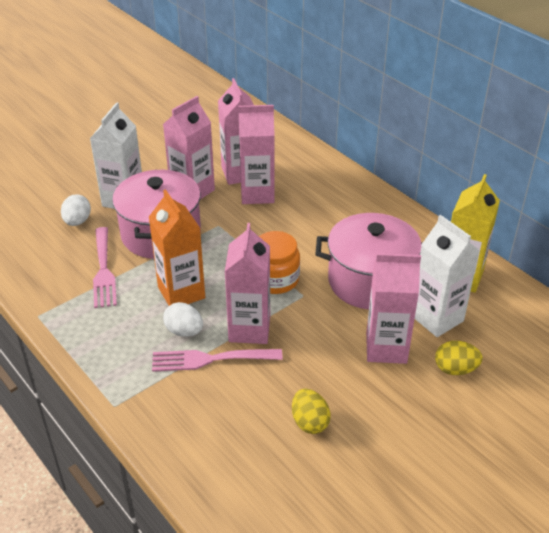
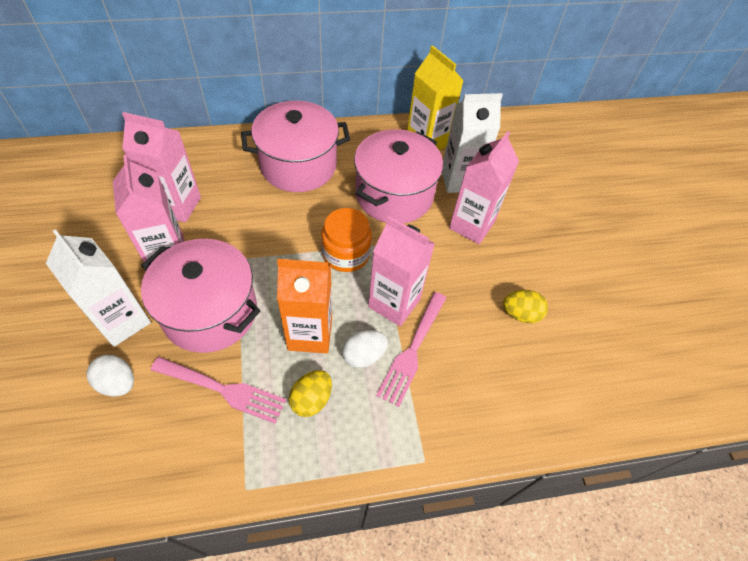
camera: 65 degrees left, 15 degrees up
pink carton [238,105,275,204] -> none
yellow egg [435,341,483,375] -> yellow egg moved to [289,370,332,417]
none -> pink pot [241,101,350,192]

